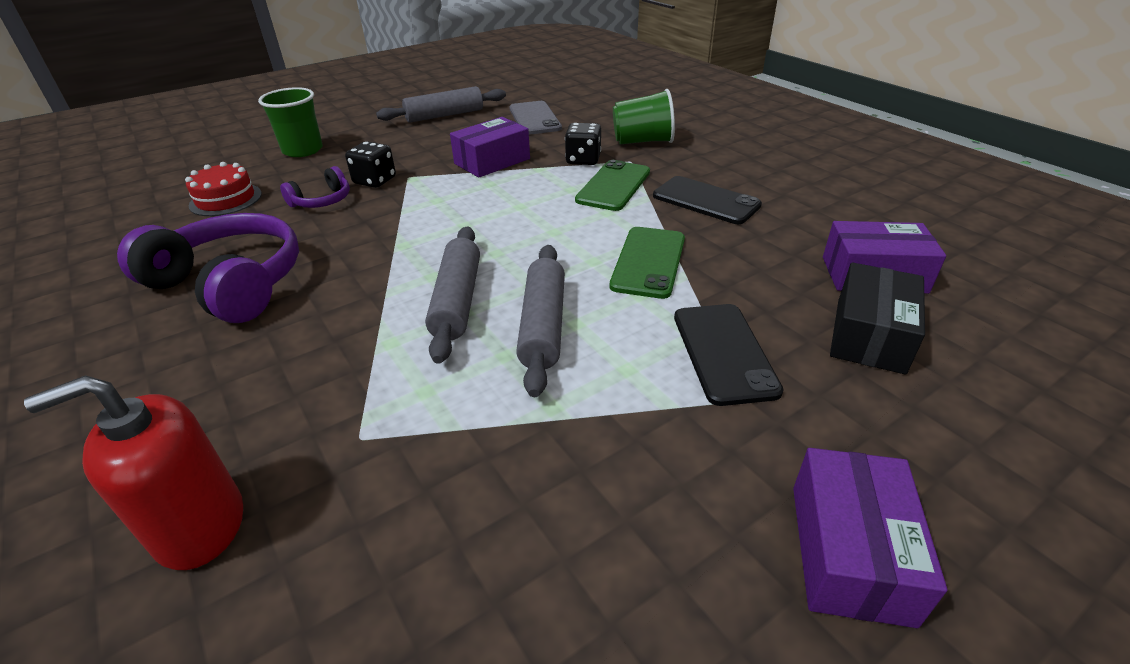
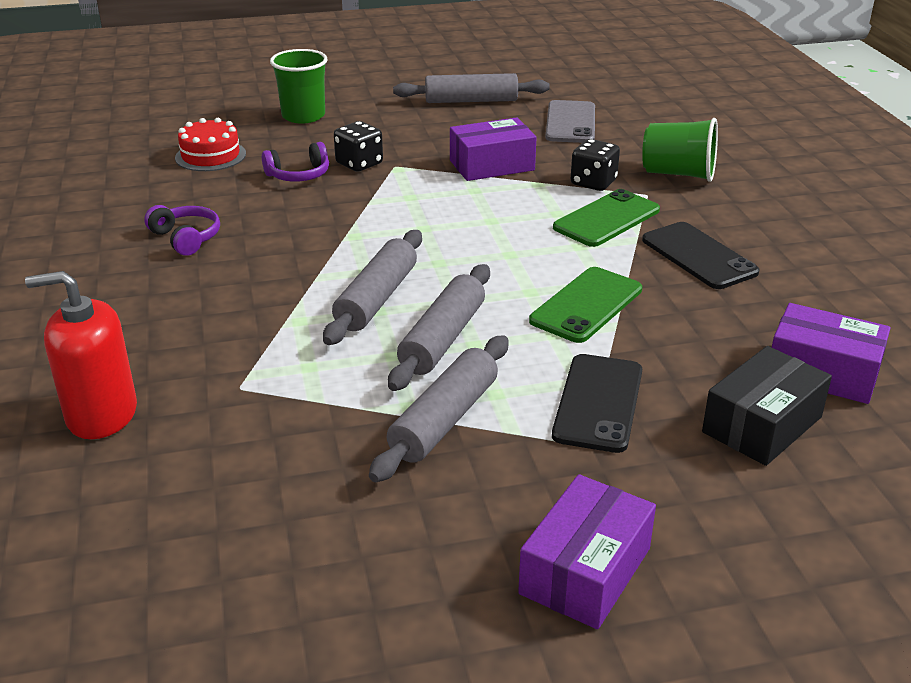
camera: 20 degrees right, 5 degrees down
purple headphones [117,213,299,323] -> purple headphones [144,205,220,256], size x0.49
none -> grey rolling pin [369,335,509,482]

